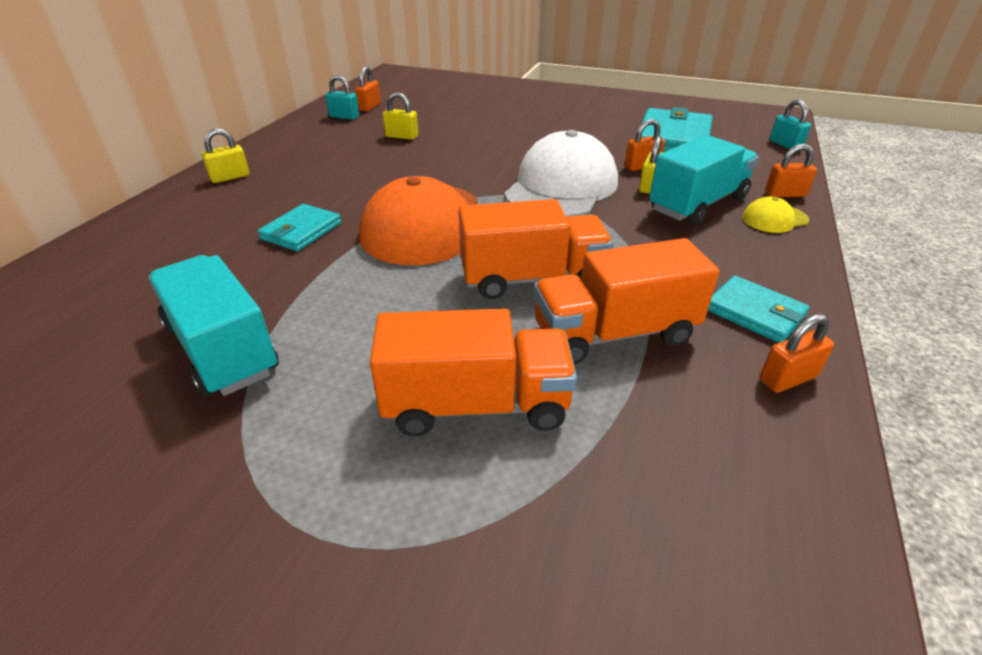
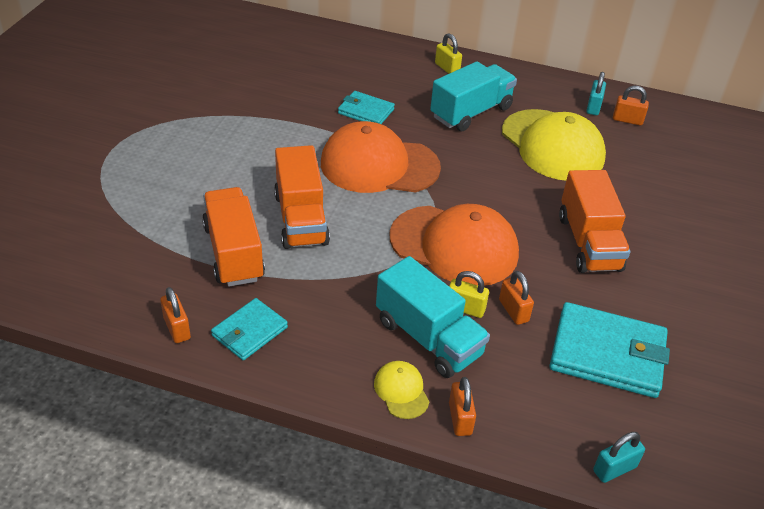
camera: 85 degrees right, 5 degrees up
turquoise truck [148,255,279,397] -> turquoise truck moved to [430,61,517,131]
orange truck [370,309,577,436] -> orange truck moved to [559,170,630,273]
yellow padlock [383,92,418,140] -> yellow cap [502,109,606,180]
white cap [504,130,618,217] -> orange cap [390,204,519,286]

